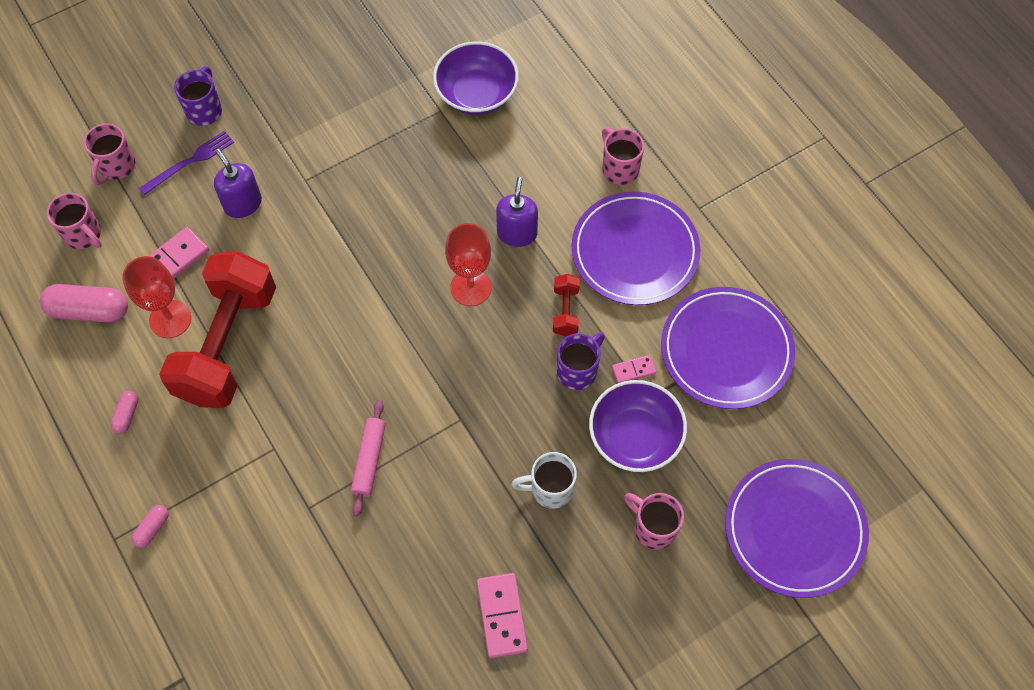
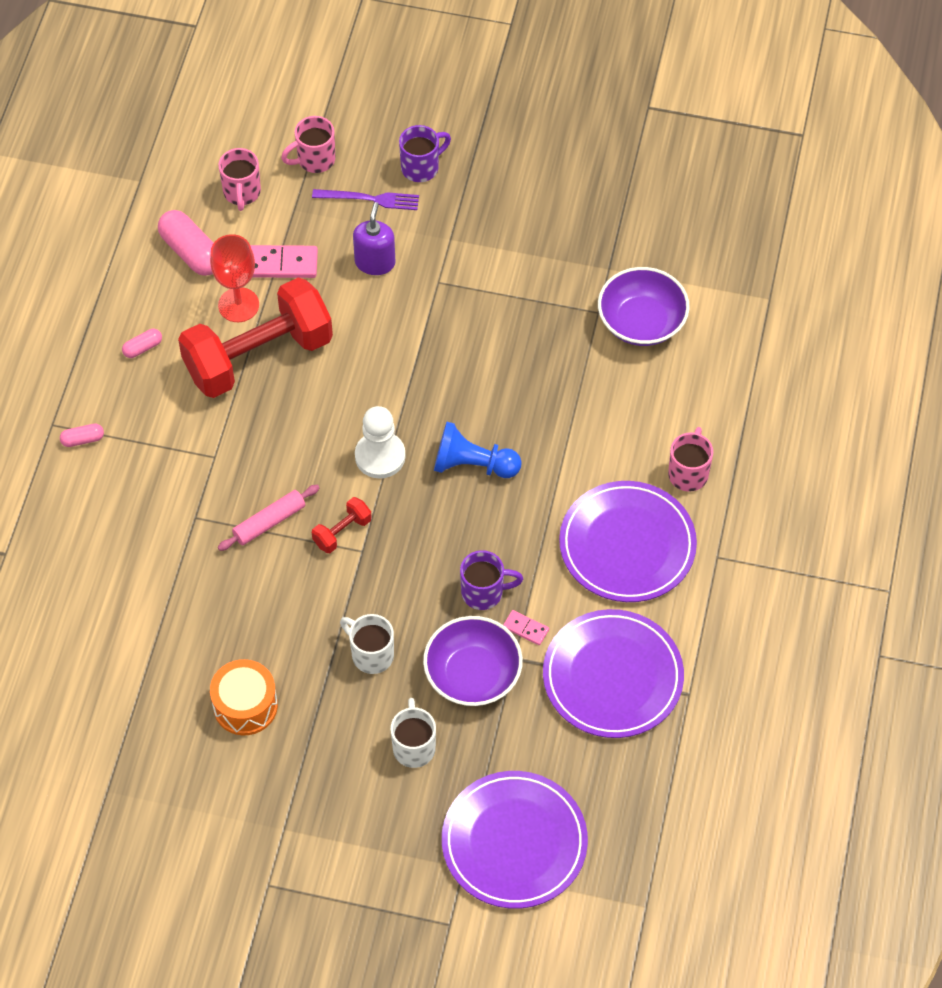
camera: 45 degrees right, 5 degrees down
red goblet [445,223,491,306] -> blue pawn [434,422,522,478]
pink domino [477,573,528,658] -> orange drum [210,659,278,735]
purple soap dispenser [496,177,538,247] -> none
red dumbbell [553,274,580,336] -> red dumbbell moved to [312,497,372,553]
pink mug [624,493,684,550] -> white mug [390,698,436,768]
none -> white pawn [355,406,406,479]

